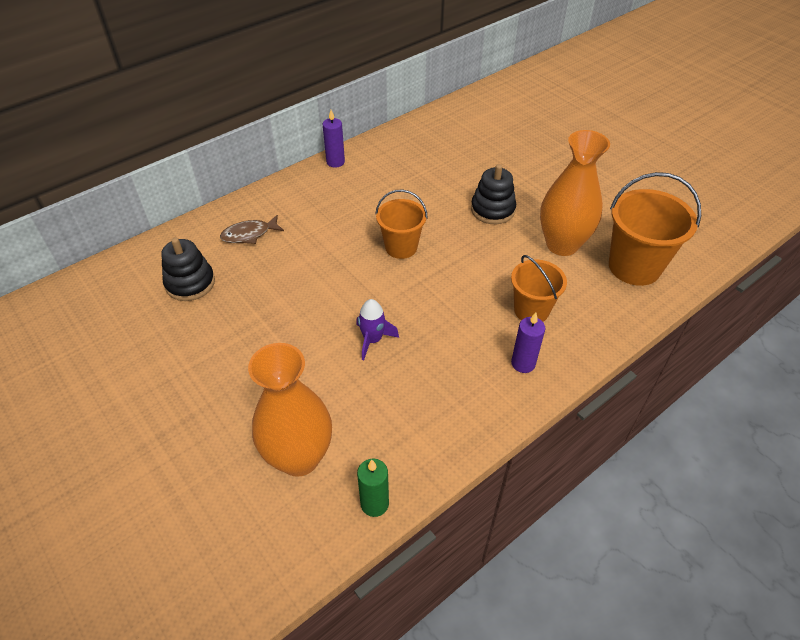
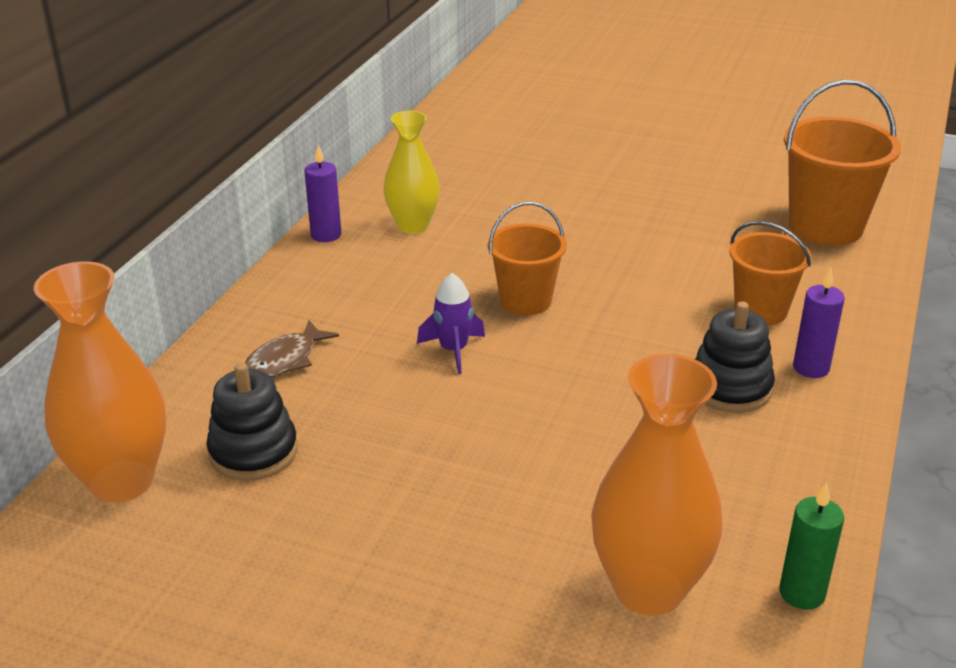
camera: 30 degrees left, 15 degrees down
purple rocket [356,299,399,360] -> purple rocket moved to [417,273,485,374]
black stacking toy [471,164,516,224] -> black stacking toy moved to [695,301,775,413]
orange vase [540,130,610,256] -> orange vase moved to [34,261,166,503]
none -> yellow vase [383,111,440,234]

